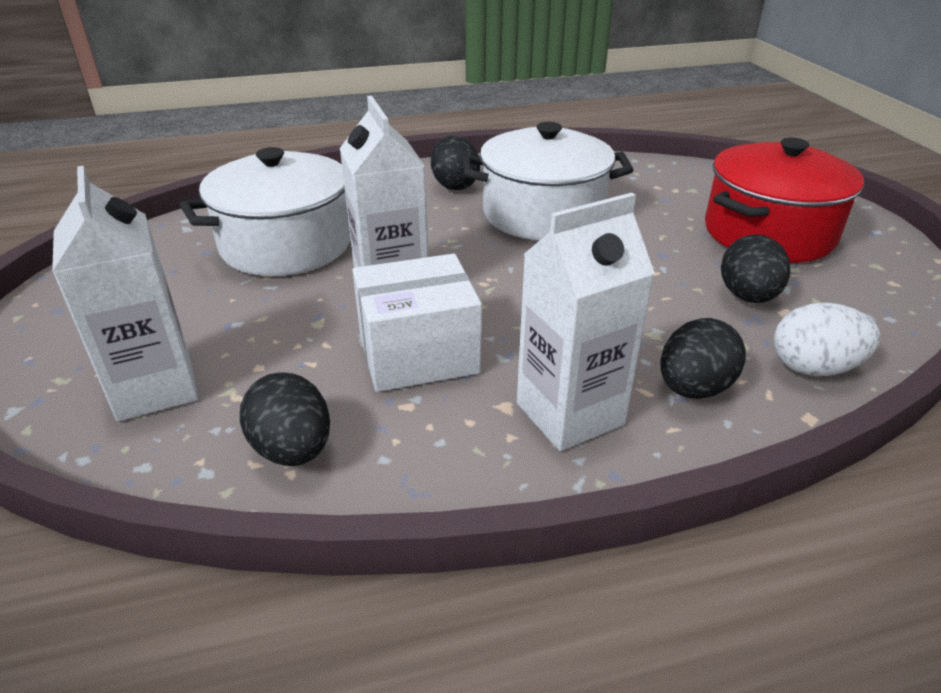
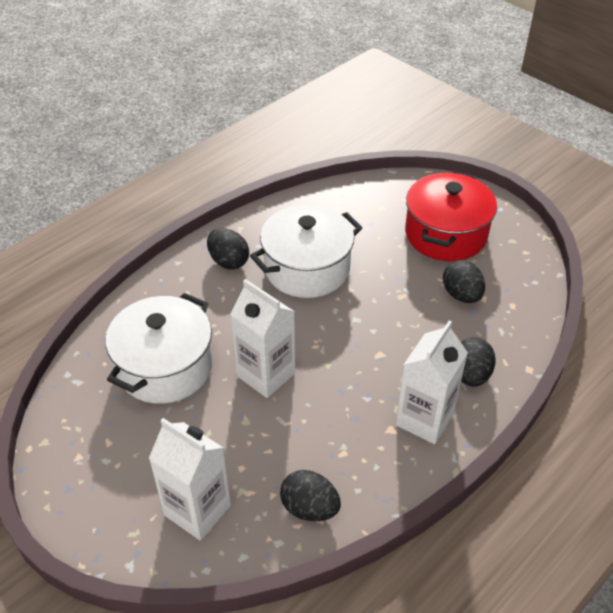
camera: 30 degrees left, 10 degrees up
white box [352,254,482,392] -> none
white egg [774,302,881,376] -> none

